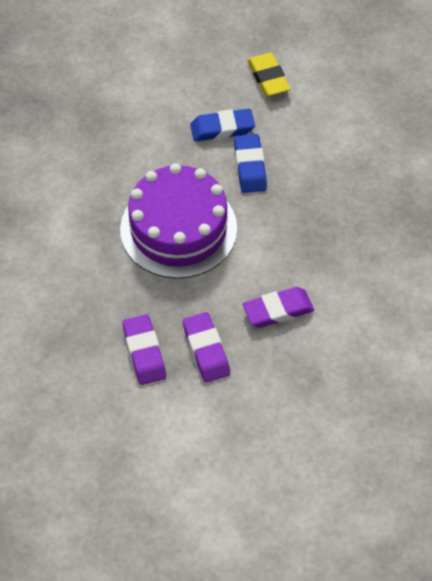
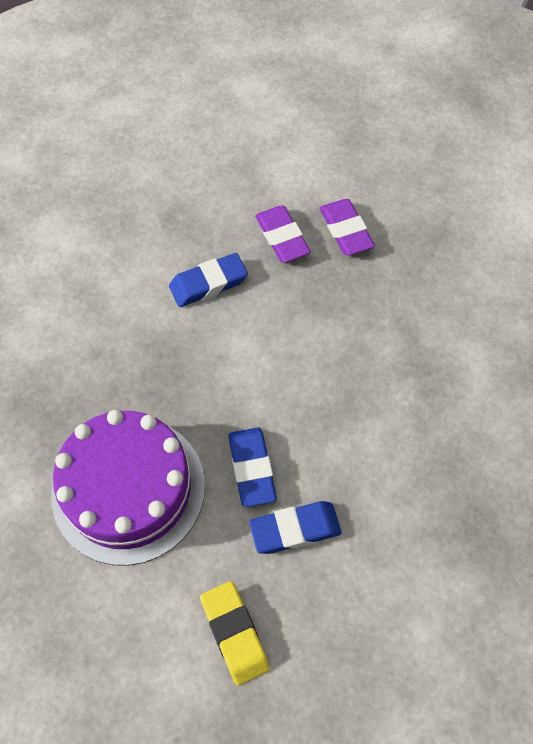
camera: 175 degrees right, 5 degrees up
purple cake [120,163,237,279] -> purple cake moved to [51,410,205,566]
purple eraser [243,287,314,328] -> blue eraser [169,253,248,307]

